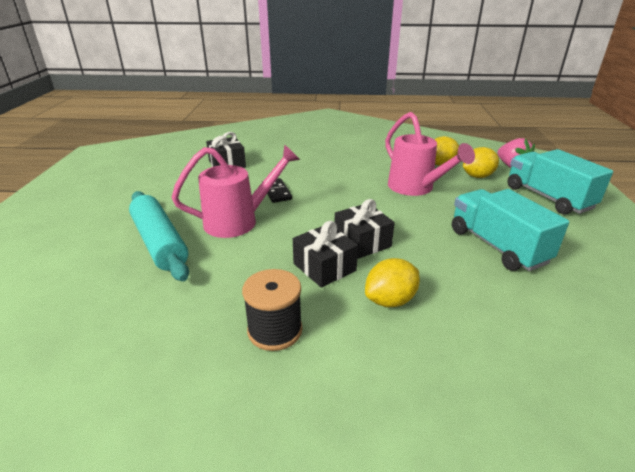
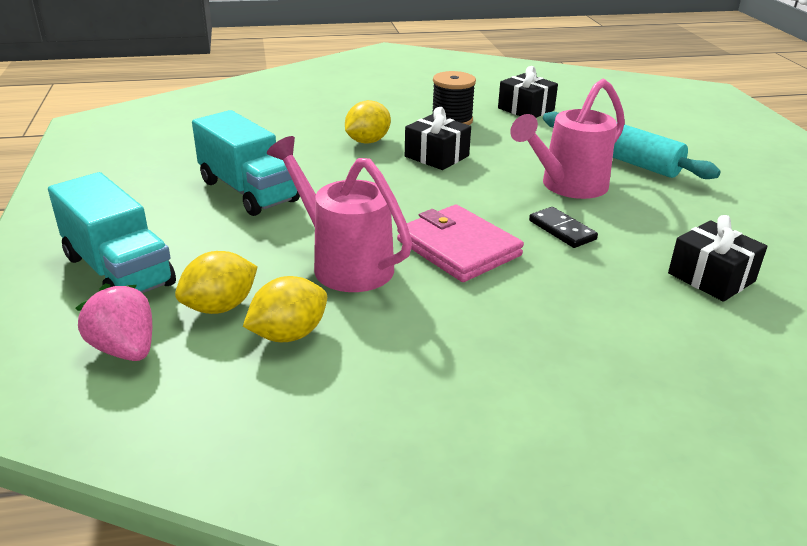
camera: 165 degrees right, 0 degrees up
black gift [335,199,395,259] -> black gift moved to [498,66,558,118]
none -> pink wallet [397,205,524,282]

